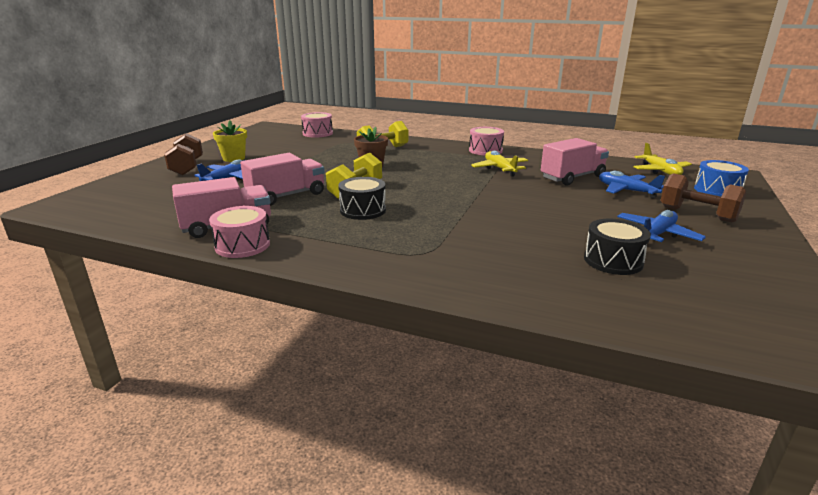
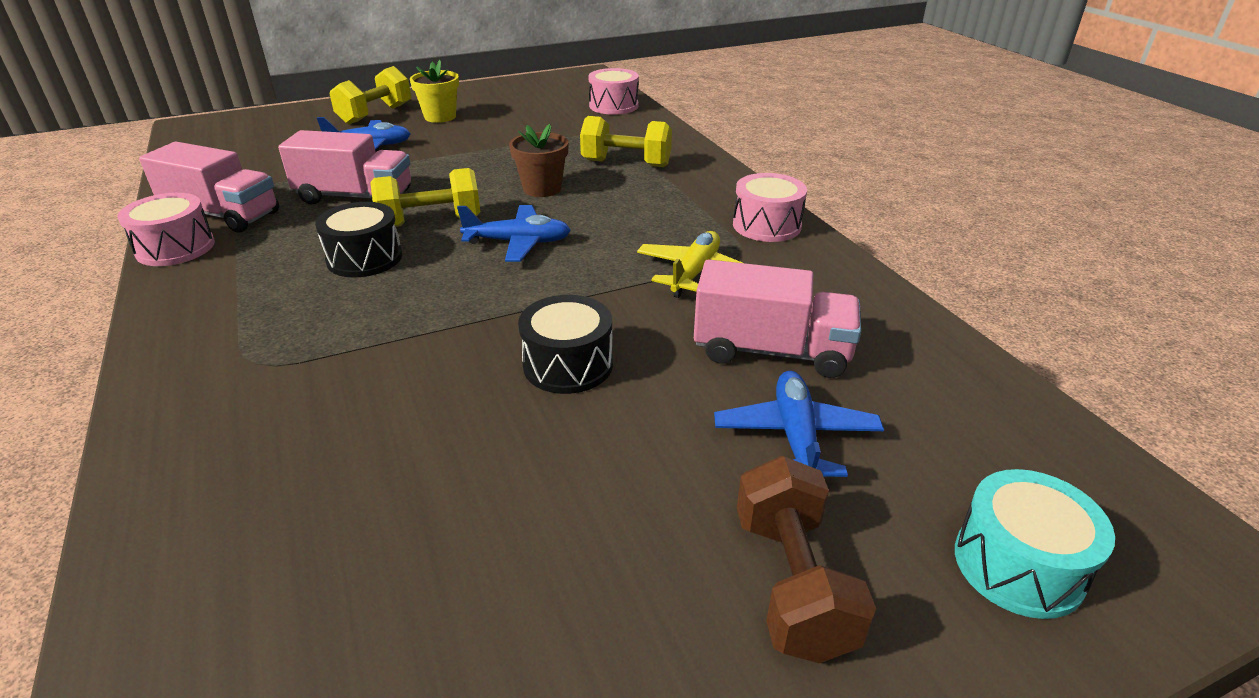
camera: 45 degrees right, 10 degrees up
brown dumbbell [164,133,203,175] -> yellow dumbbell [329,66,411,125]
black drum [584,219,651,275] -> black drum moved to [518,295,613,394]
blue plane [617,210,706,242] -> blue plane moved to [457,205,571,262]
yellow plane [633,143,692,175] -> none
blue drum [694,160,749,196] -> turquoise drum [955,469,1115,619]

